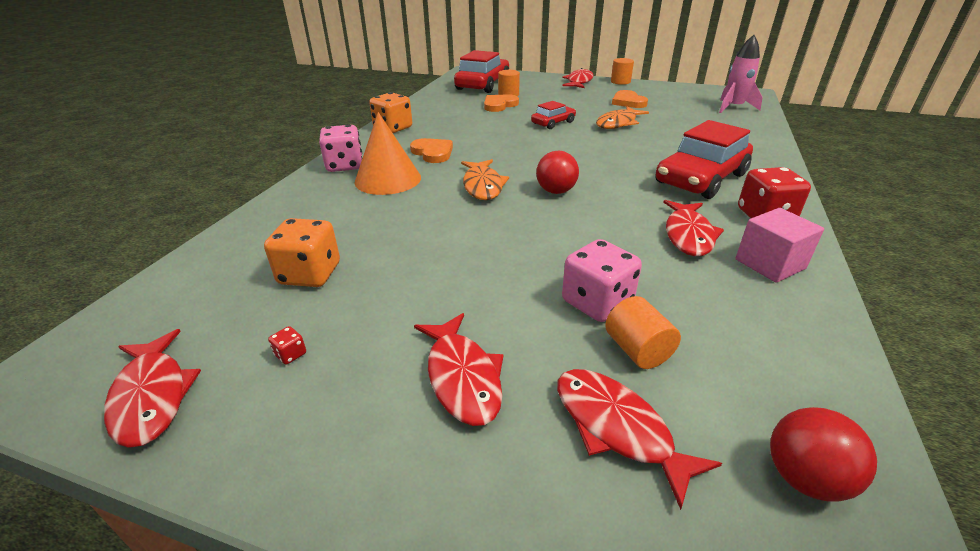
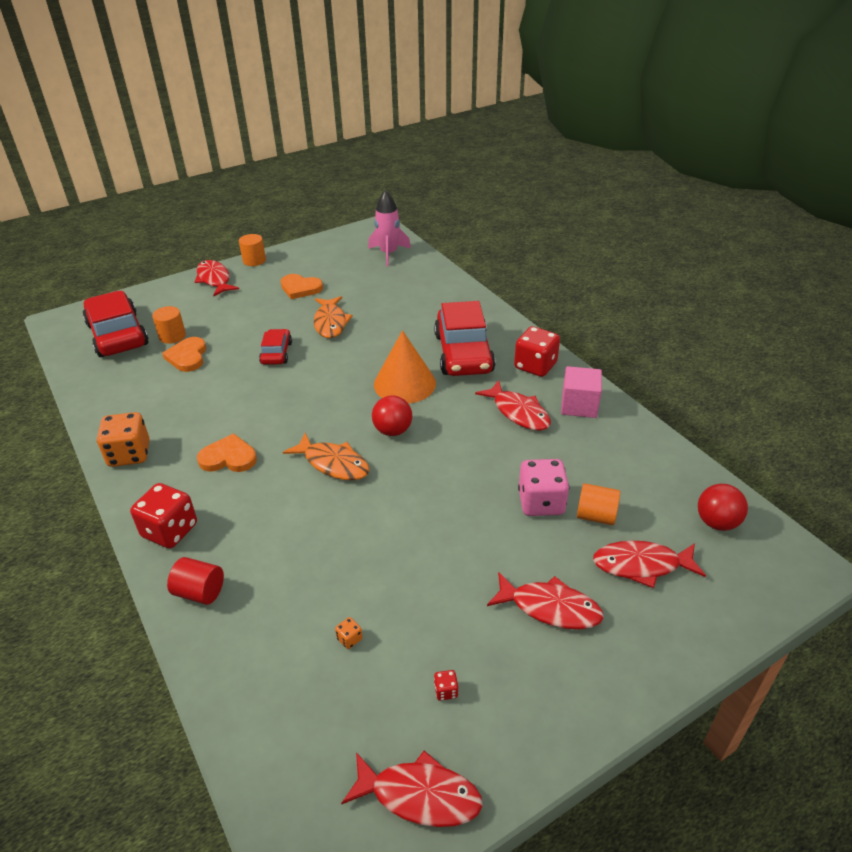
camera: 50 degrees left, 5 degrees up
orange dice [264,218,340,287] -> orange dice [335,617,363,649], size x0.40
pink dice [319,125,362,172] -> red dice [130,483,197,548]
orange cone [355,112,421,195] -> orange cone moved to [374,330,436,404]
none -> red cylinder [167,557,224,605]

